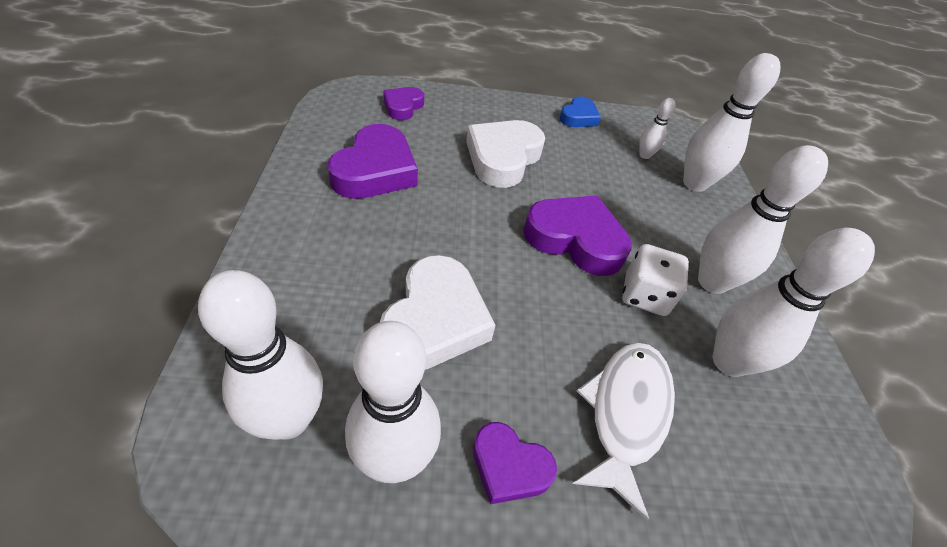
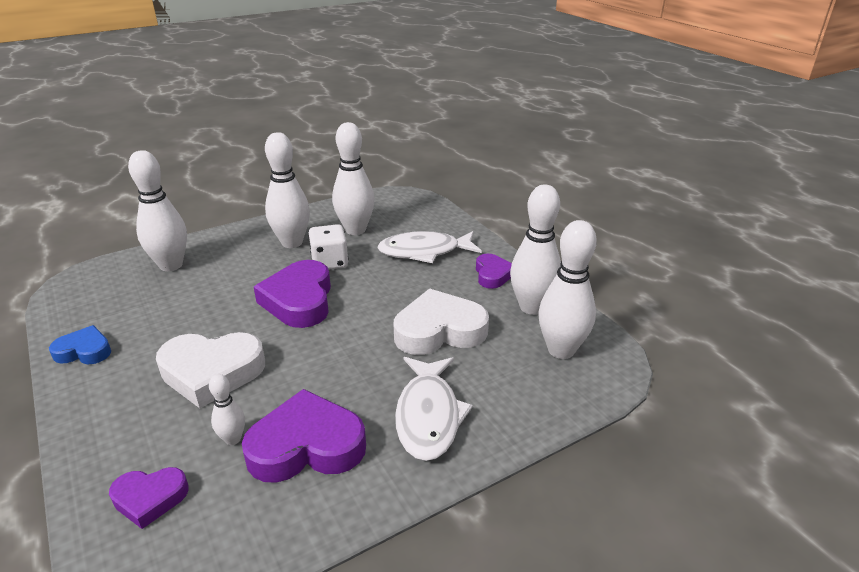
camera: 115 degrees left, 15 degrees down
white bowling pin [639,98,676,159] -> white bowling pin moved to [209,374,245,445]
none -> white fish [395,357,473,461]

